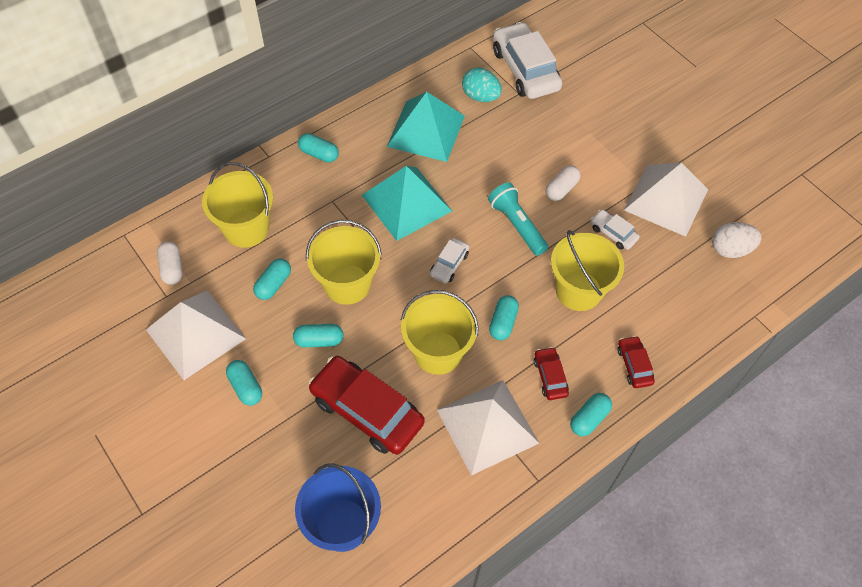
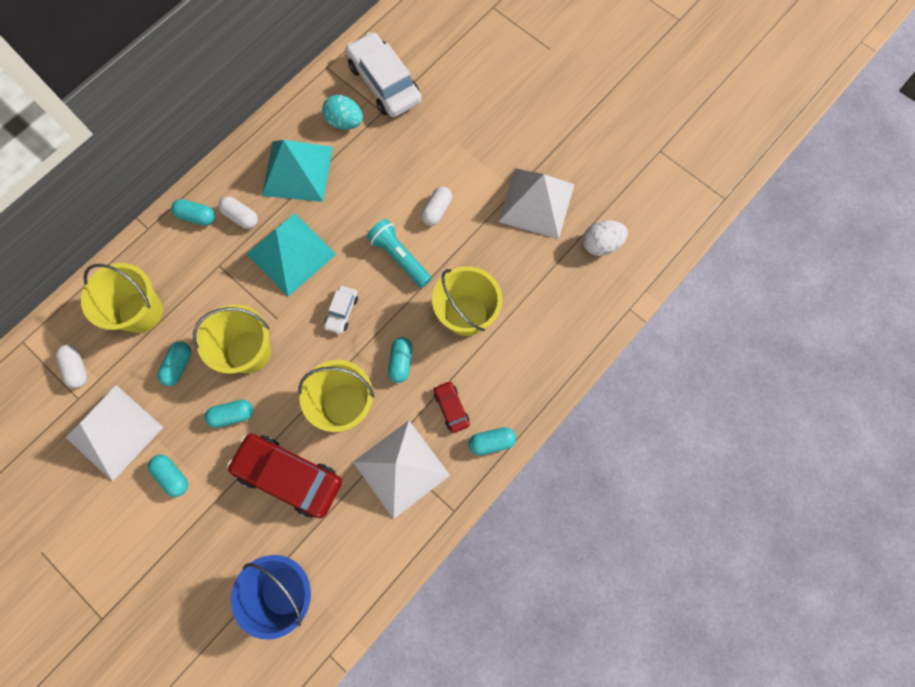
camera: 10 degrees left, 15 degrees up
turquoise capsule [570,393,612,436] -> turquoise capsule turned 45 degrees clockwise [469,427,516,455]
white car [590,209,640,250] -> none
red car [617,336,655,388] -> none
none -> white capsule [218,197,258,229]

